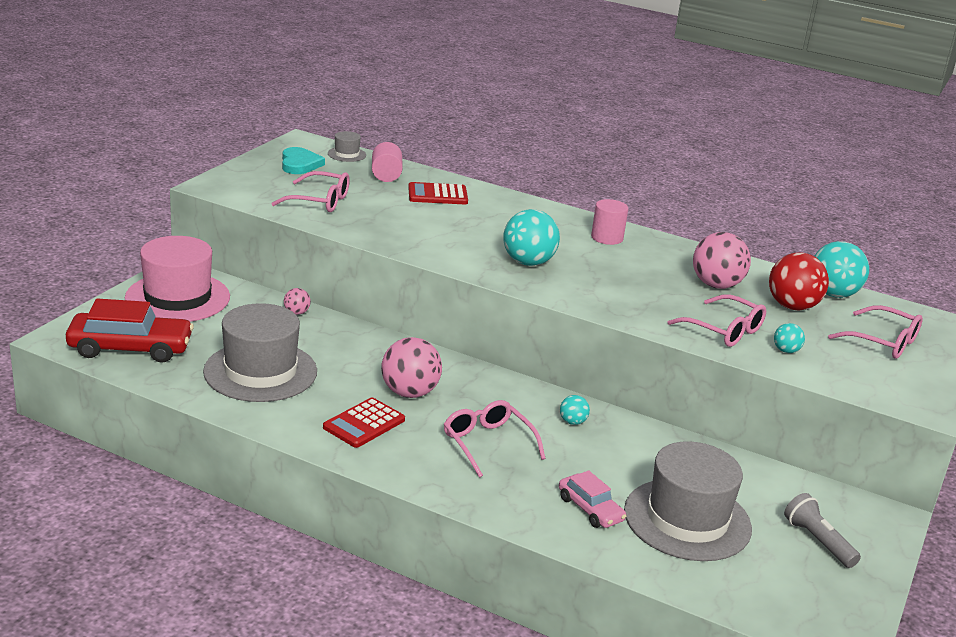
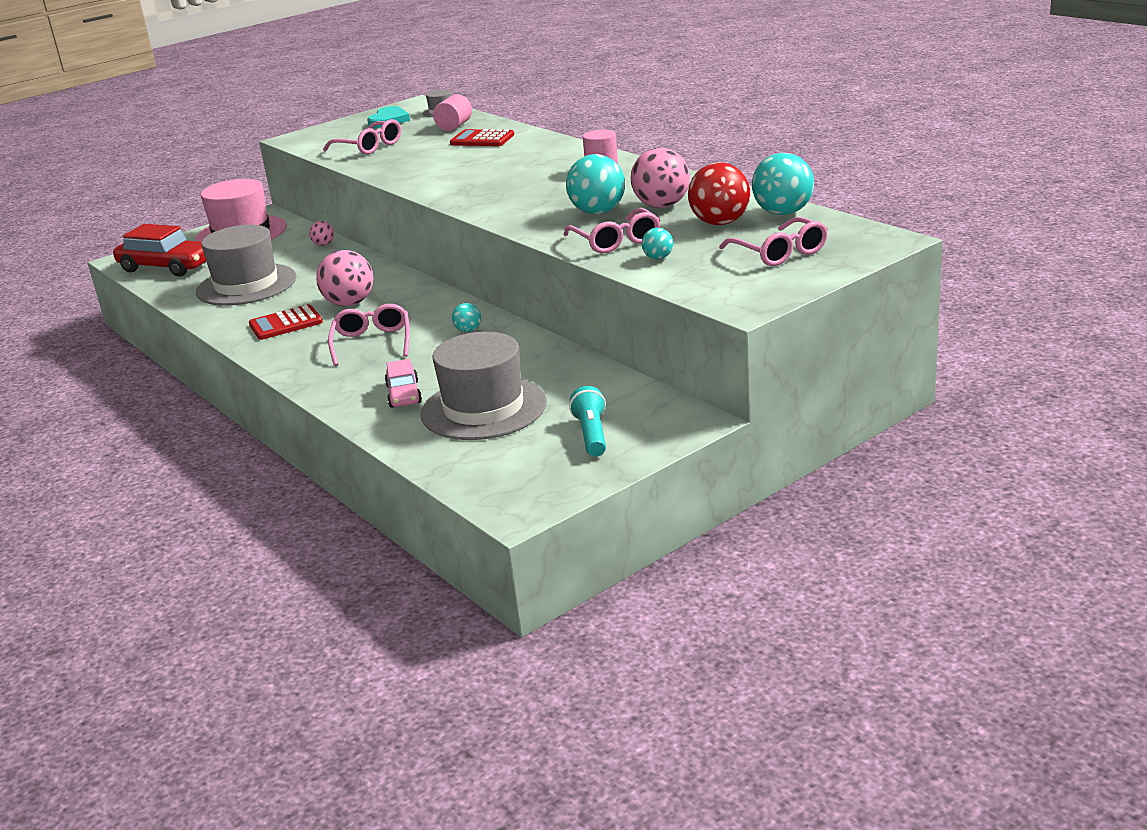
camera: 30 degrees right, 0 degrees up
turquoise ball [503,209,560,266] -> turquoise ball moved to [566,154,625,214]
grey flashlight [784,493,861,568] -> turquoise flashlight [569,386,606,457]

